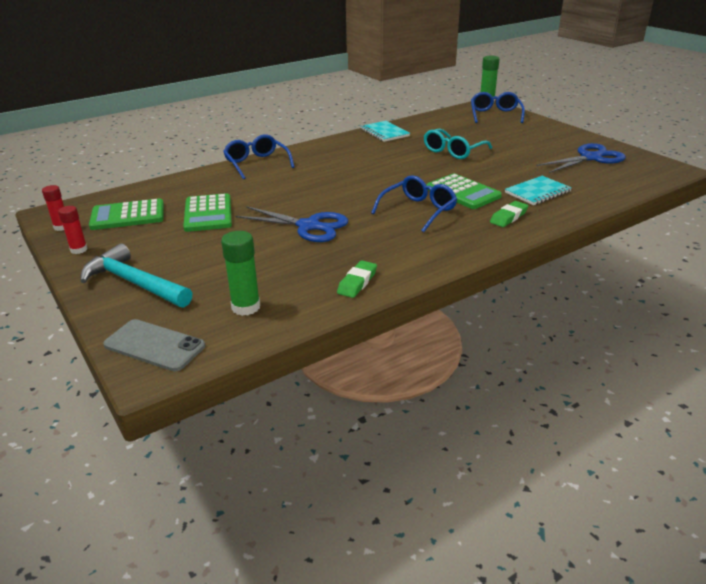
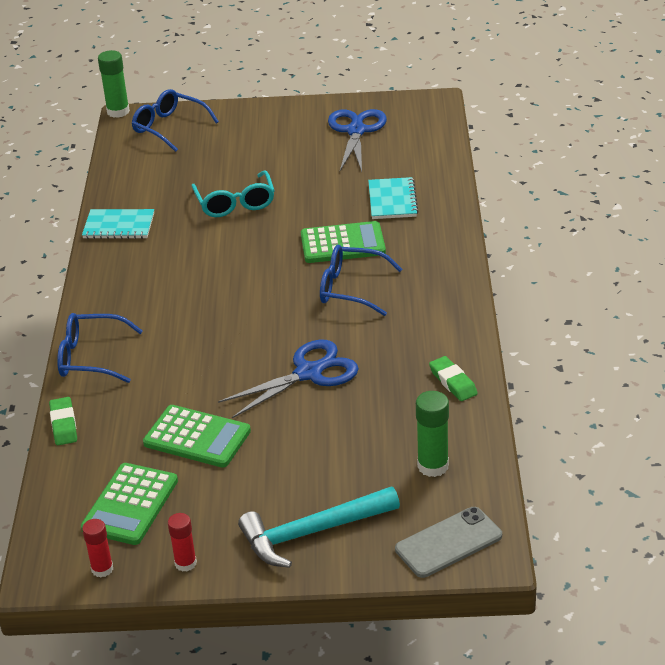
camera: 55 degrees left, 5 degrees up
blue glasses [371,175,457,232] -> blue glasses turned 60 degrees counterclockwise [320,244,402,316]
green eraser [490,201,528,227] -> green eraser moved to [49,397,77,445]

